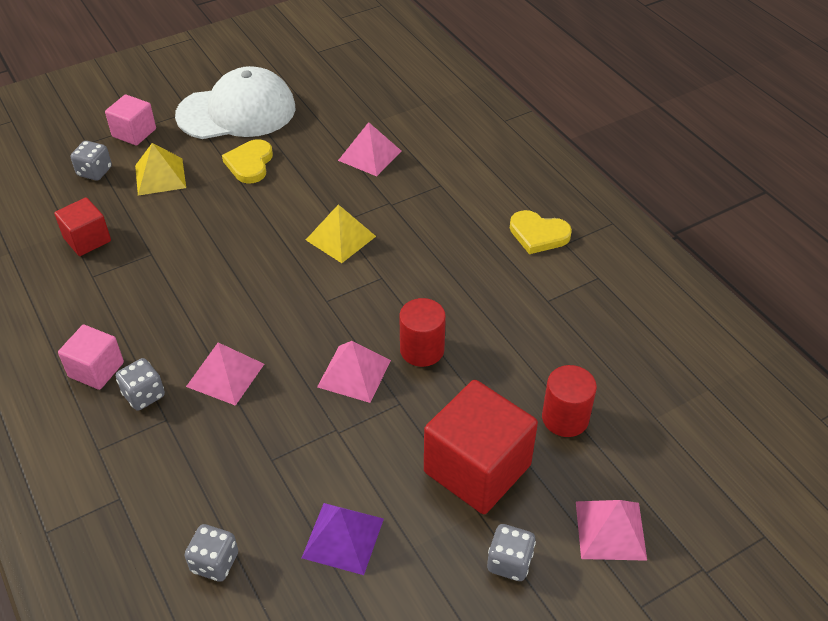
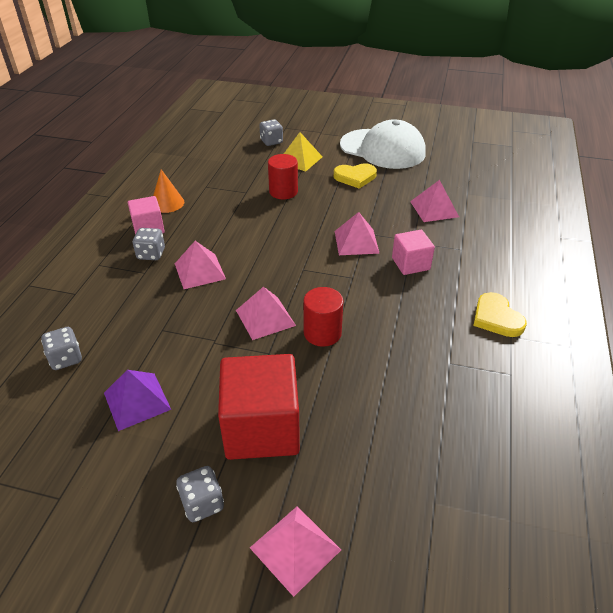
camera: 45 degrees right, 5 degrees down
red cube [54,197,111,256] -> none
pink cube [105,94,156,146] -> pink cube moved to [392,230,435,275]
yellow heart [222,139,273,183] -> yellow heart turned 150 degrees counterclockwise [334,163,377,189]
yellow pyramid [306,204,376,263] -> pink pyramid [335,212,380,255]
red cylinder [542,365,597,437] -> red cylinder moved to [268,154,298,199]
none -> orange cone [153,169,184,213]

